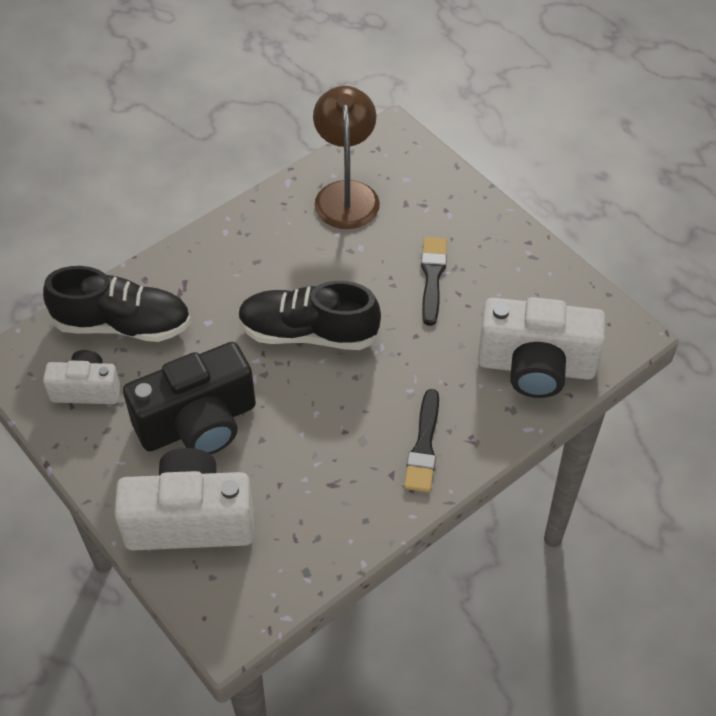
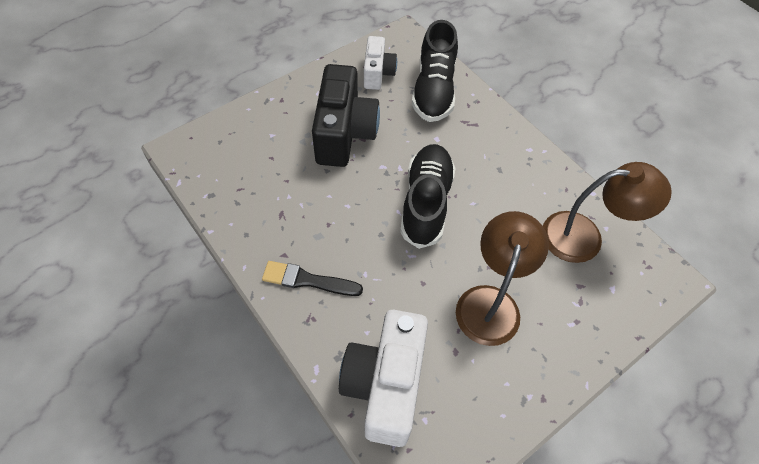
camera: 90 degrees right, 5 degrees up
white camera [114,448,254,551] -> none
black camera [123,342,256,454] -> black camera turned 150 degrees counterclockwise [312,64,380,167]
black brush [421,237,447,326] -> brown lamp [456,211,549,346]

